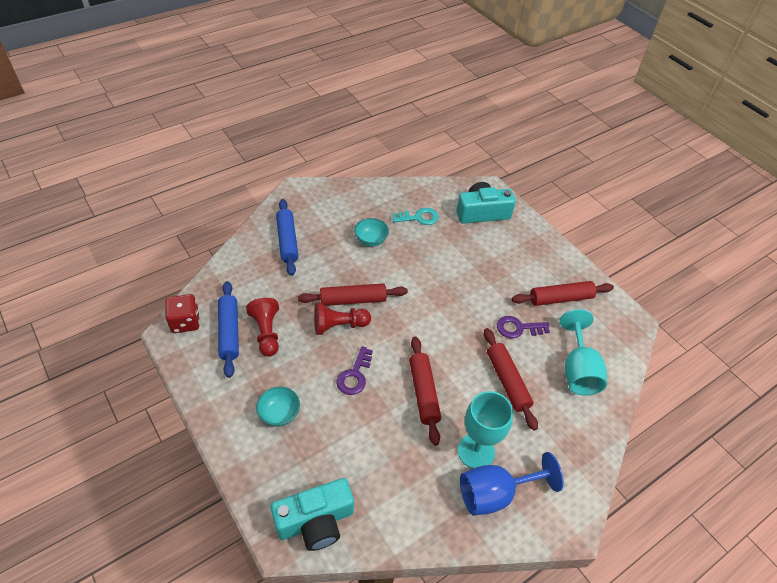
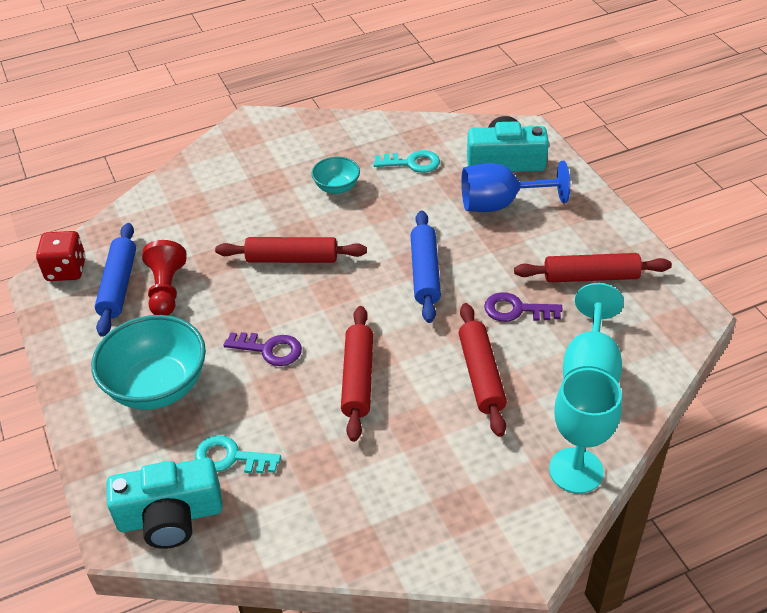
camera: 15 degrees right, 5 degrees down
turquoise bowl [256,386,300,427] -> turquoise bowl [91,315,206,410], size x1.91
blue rolling pin [276,199,299,276] -> blue rolling pin moved to [411,210,441,323]
red pawn [314,303,371,335] -> none
purple key [337,346,373,395] -> purple key turned 105 degrees counterclockwise [224,332,302,366]
turquoise goblet [458,391,513,469] -> turquoise goblet moved to [549,368,622,494]
blue goblet [460,452,564,516] -> blue goblet moved to [461,161,570,212]
none -> turquoise key [195,435,281,473]

